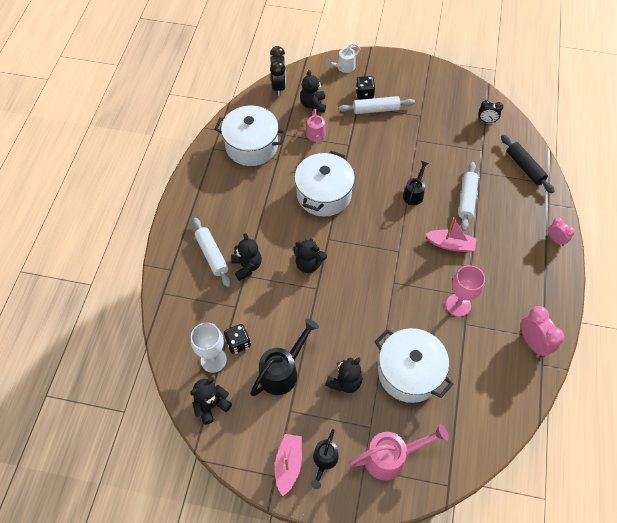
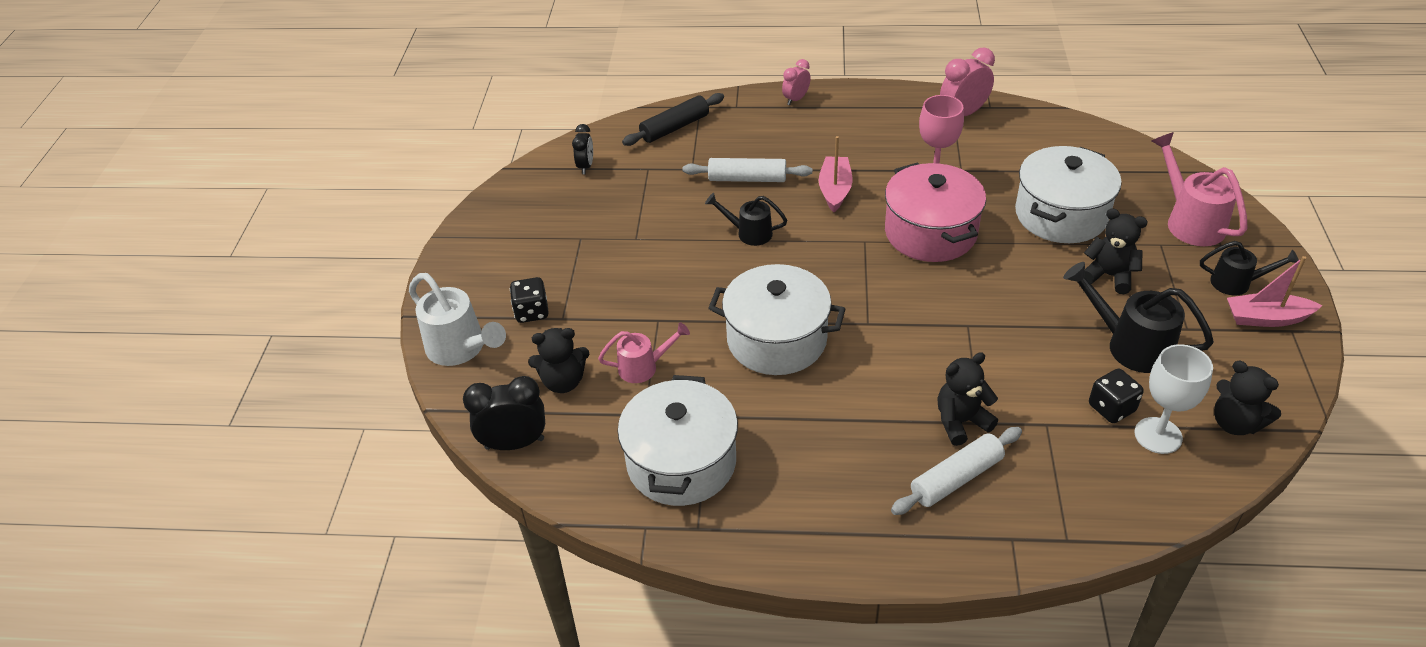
camera: 95 degrees left, 15 degrees down
black teddy bear [293,239,327,273] -> none
white watering can [325,43,360,73] -> white watering can [409,273,506,366], size x1.60
white rolling pin [339,96,415,114] -> none
none -> pink pot [885,162,986,262]

